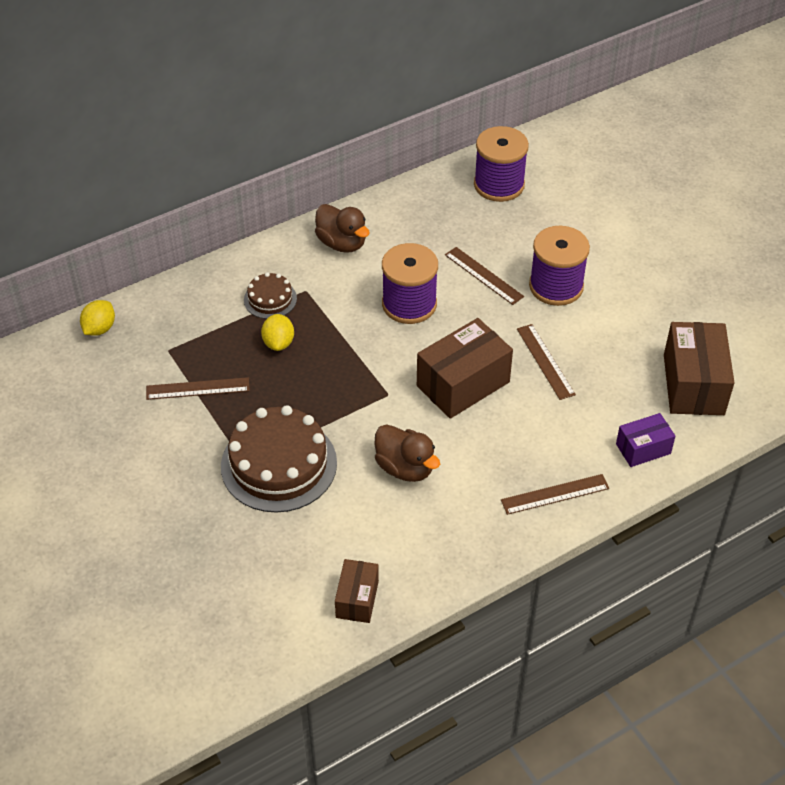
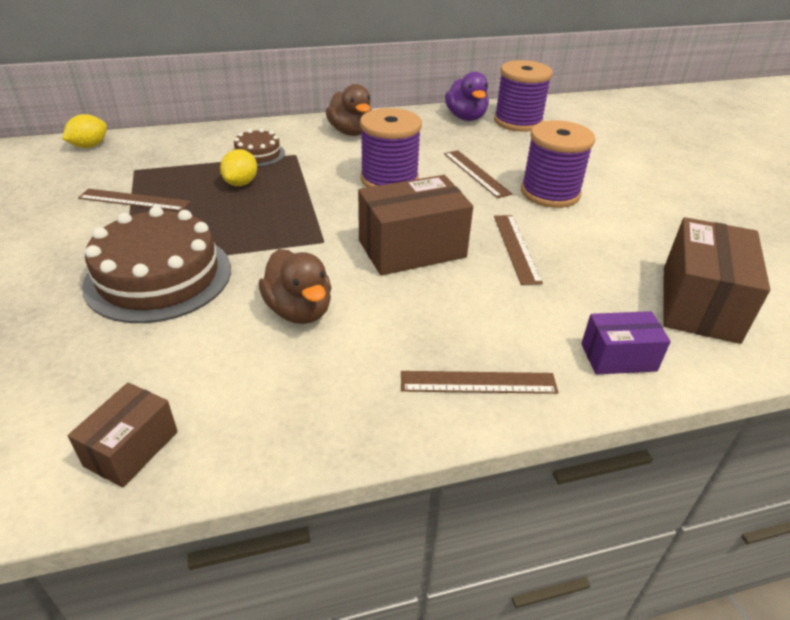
camera: 15 degrees right, 10 degrees down
none -> purple duck [445,71,489,121]

